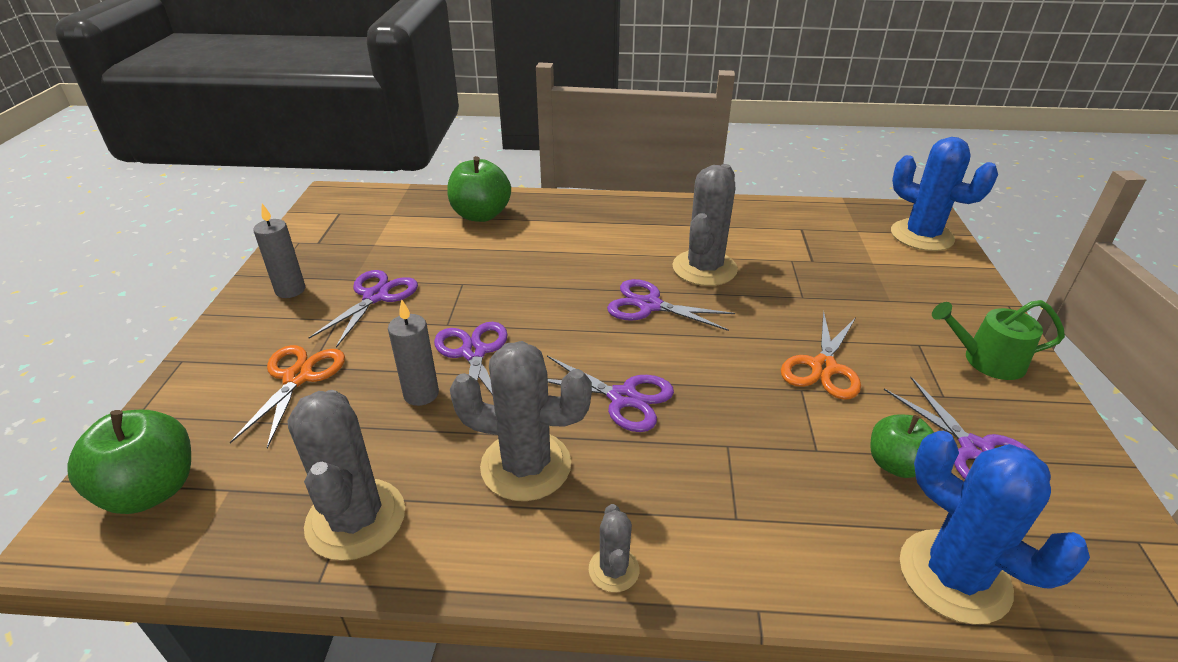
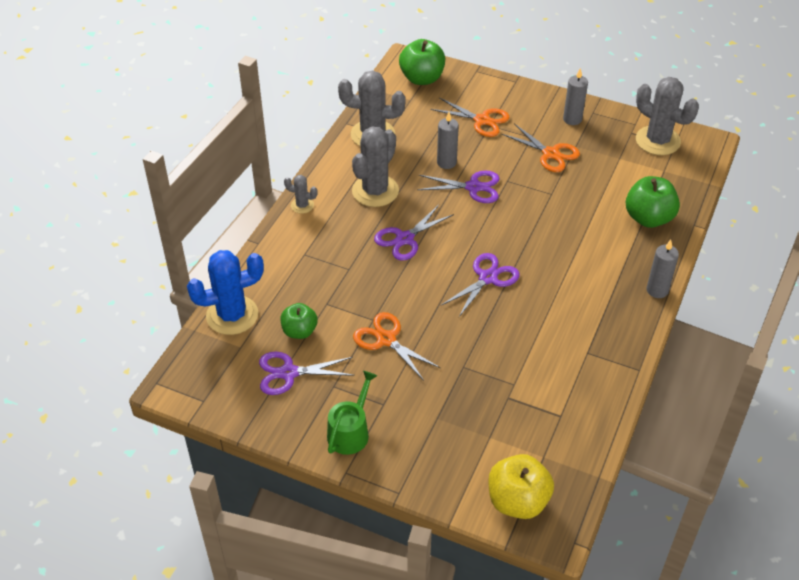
camera: 110 degrees right, 10 degrees up
purple scissors [309,270,418,348] -> orange scissors [502,124,580,172]
grey cactus [673,164,738,286] -> grey cactus moved to [636,77,699,155]
blue cactus [891,137,998,251] -> yellow apple [489,454,554,519]
none -> grey candle [647,240,679,298]

